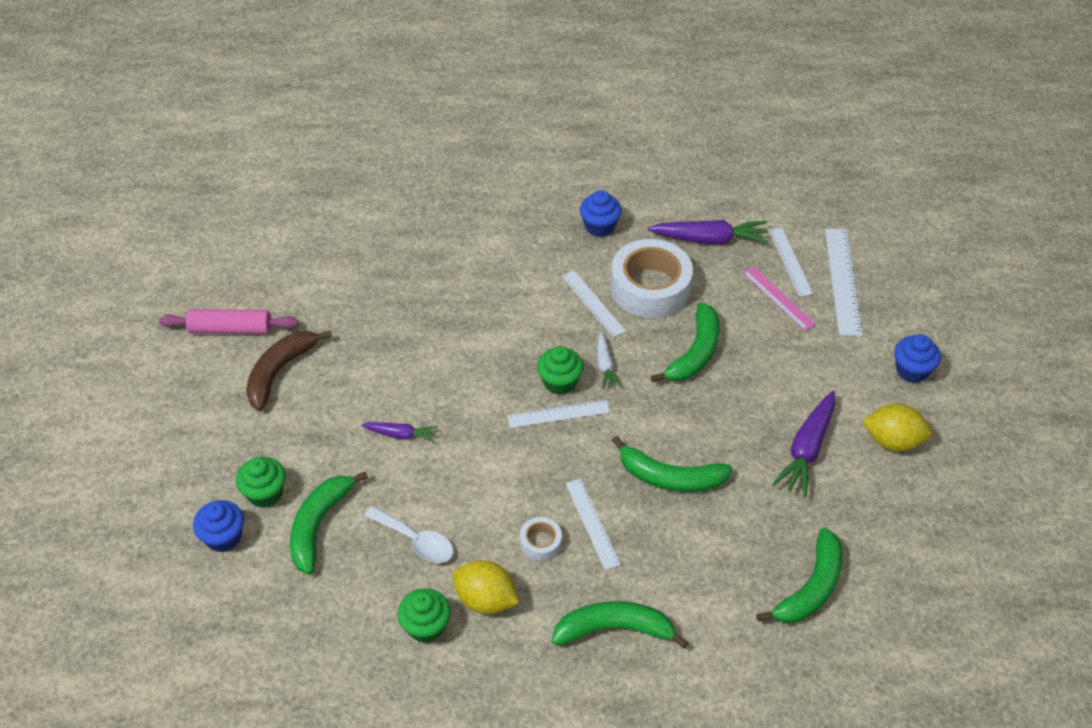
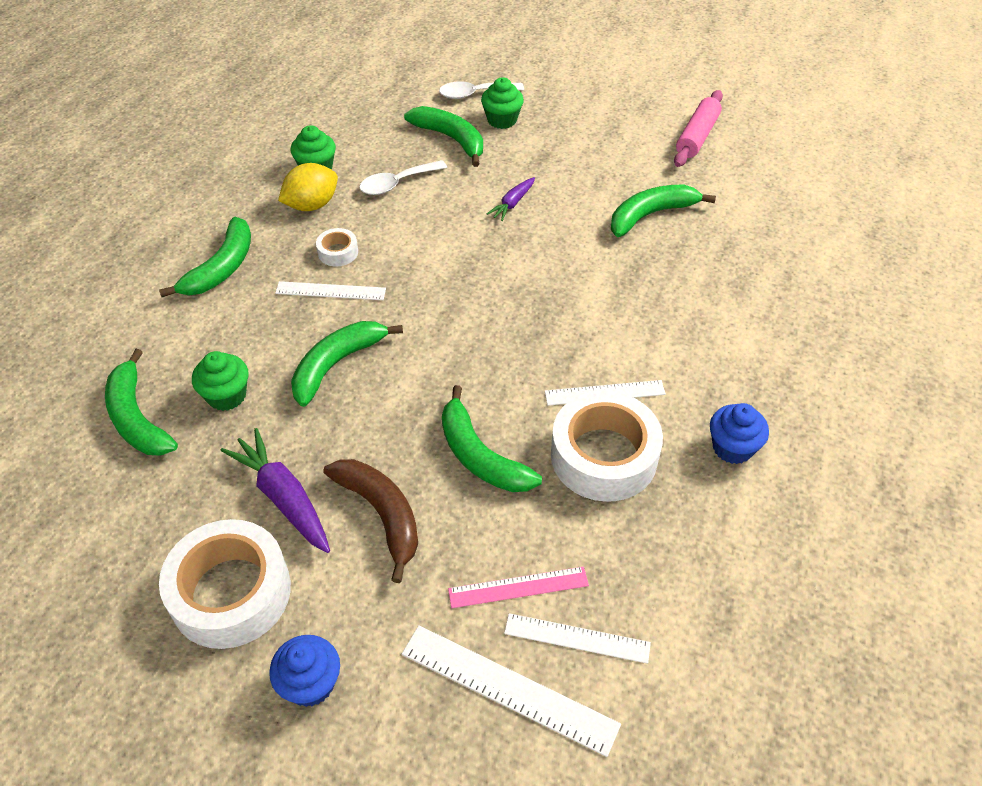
camera: 115 degrees right, 0 degrees up
blue cupcake [193,500,244,552] -> white spoon [439,81,524,99]
brown banana [246,330,332,411] -> brown banana moved to [324,459,418,583]
white ruler [507,400,610,428] -> none
green cupcake [537,346,583,395] -> green cupcake moved to [192,351,249,411]
white carrot [597,331,621,389] -> none
purple carrot [648,220,769,244] -> none
yellow lemon [862,404,932,451] -> white tape [159,519,291,649]
none -> green banana [611,184,716,237]

